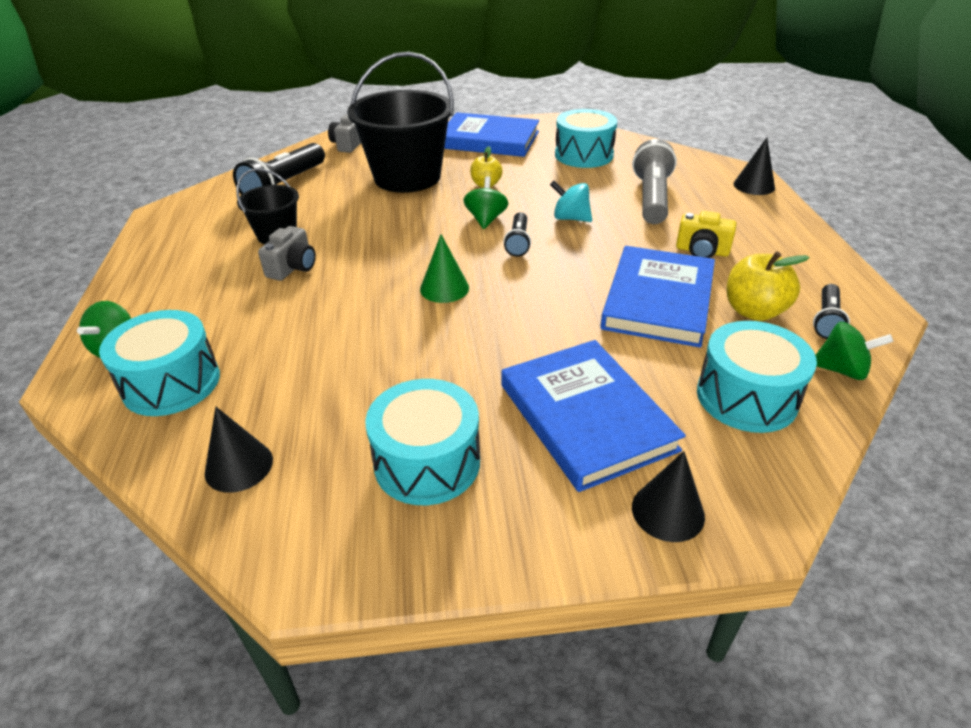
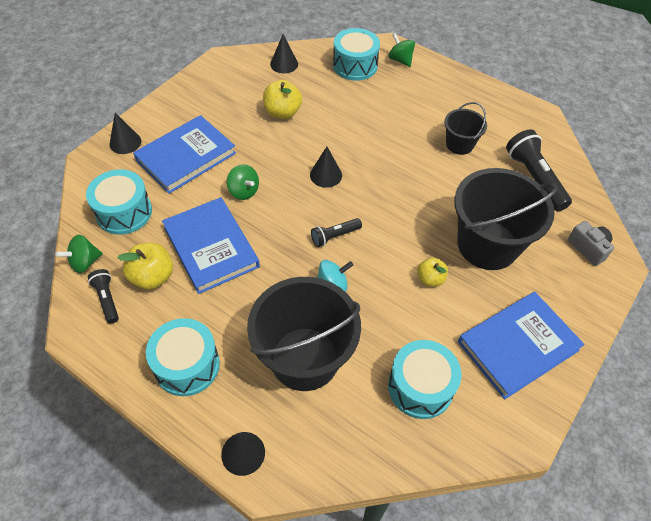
camera: 130 degrees right, 15 degrees up
grey camera [258,226,316,281] -> none
turquoise drum [365,379,480,505] -> turquoise drum moved to [146,318,220,396]
green cone [420,234,469,303] -> black cone [310,147,342,188]
green spinning top [463,176,508,229] -> green spinning top moved to [227,164,259,200]
blue book [501,340,686,492] -> blue book turned 60 degrees counterclockwise [133,115,236,194]
black flashlight [504,212,531,257] -> black flashlight turned 75 degrees counterclockwise [311,218,362,247]
grey flashlight [632,139,677,224] -> black bucket [247,277,361,391]
yellow camera [676,211,736,258] -> none
none -> yellow apple [263,80,302,119]

